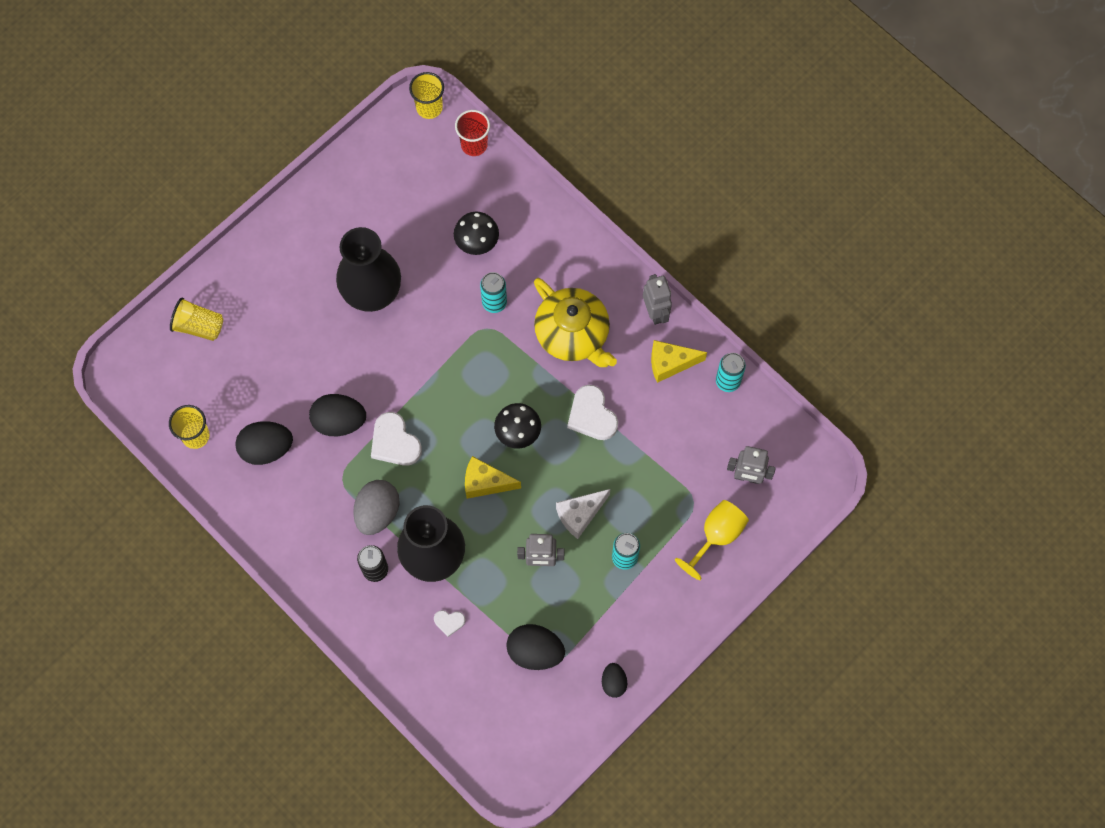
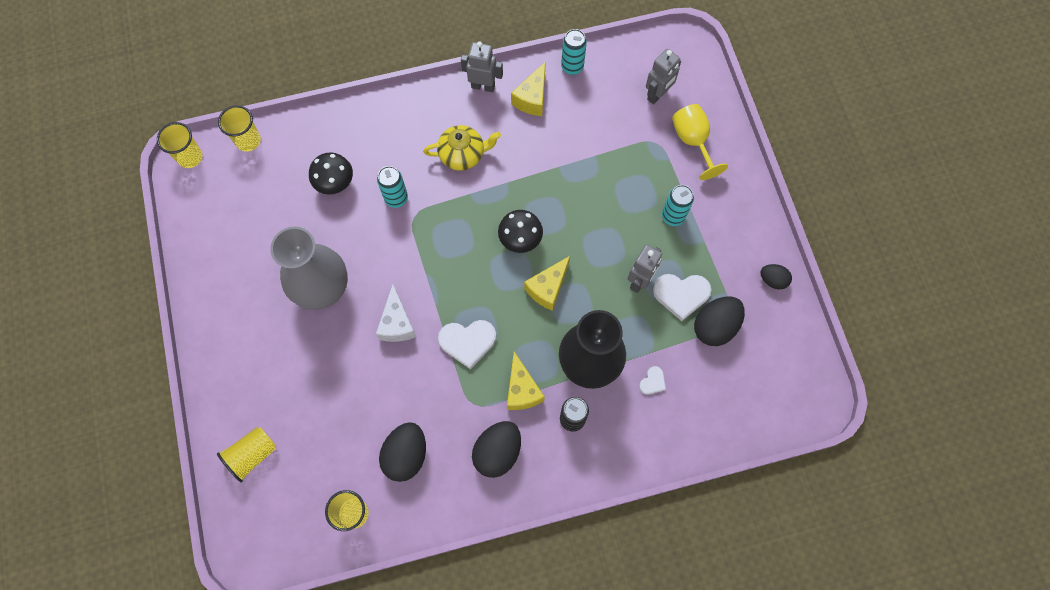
camera: 60 degrees left, 0 degrees up
black egg [309,394,366,436] -> black egg moved to [472,421,521,478]
black vase [336,227,401,312] -> grey vase [270,226,348,310]
grey egg [353,480,400,535] -> yellow cheese [507,352,545,410]
red cup [455,110,490,156] -> yellow cup [218,105,261,152]
yellow teapot [534,278,617,367] -> yellow teapot [423,125,501,171], size x0.67
white cheese [556,489,610,539] -> white cheese moved to [376,284,416,342]
white heart [567,385,618,440] -> white heart moved to [653,274,711,321]

